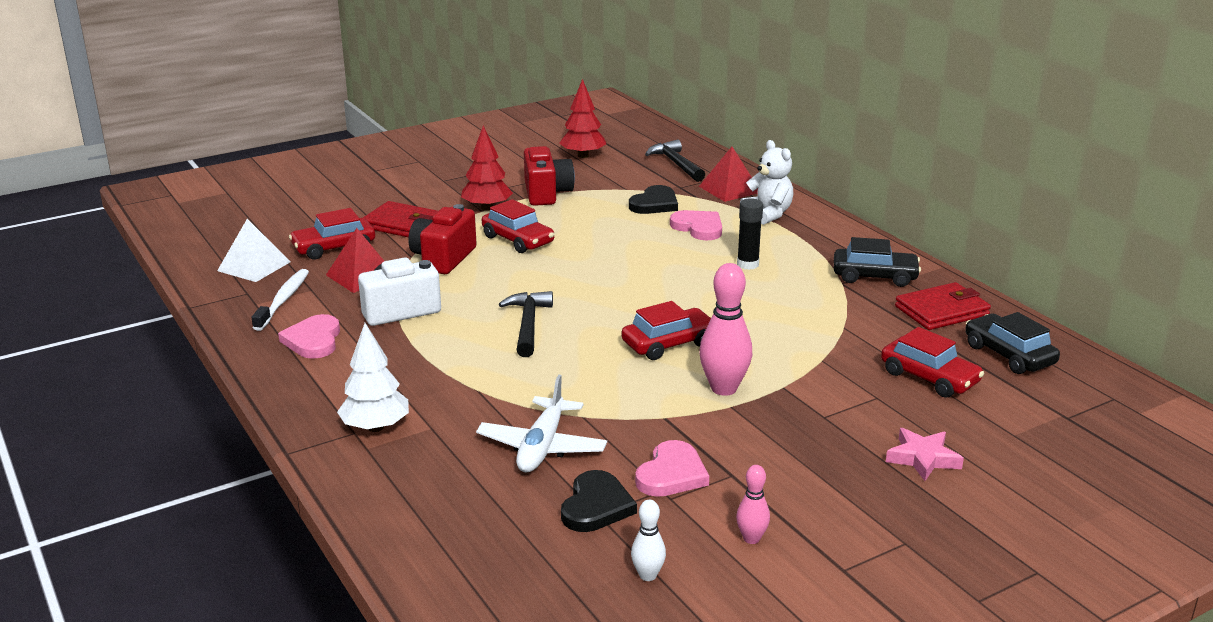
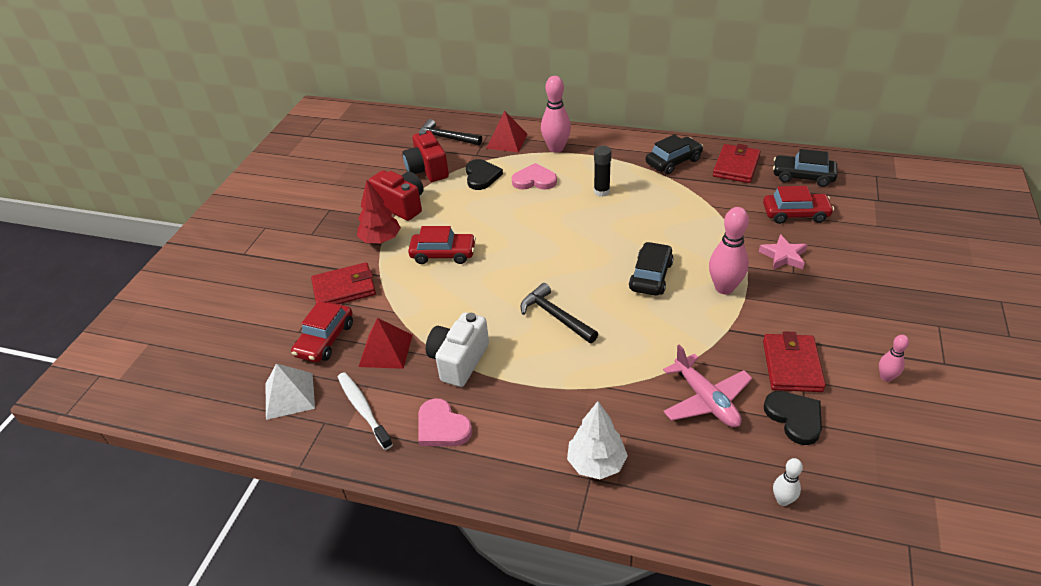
camera: 40 degrees left, 15 degrees up
red camera [408,204,477,274] -> red camera moved to [402,130,449,182]
white plane [476,375,607,472] -> pink plane [663,345,752,427]
red tree [559,79,606,158] -> none
red car [621,301,711,360] -> black car [629,242,674,296]
white bowling pin [631,500,666,581] -> white bowling pin moved to [773,458,803,506]
pink heart [635,440,709,497] -> red wallet [763,331,826,392]
white teddy bear [740,140,794,225] -> pink bowling pin [541,76,571,153]
pink star [886,428,964,481] -> pink star moved to [759,234,807,270]

